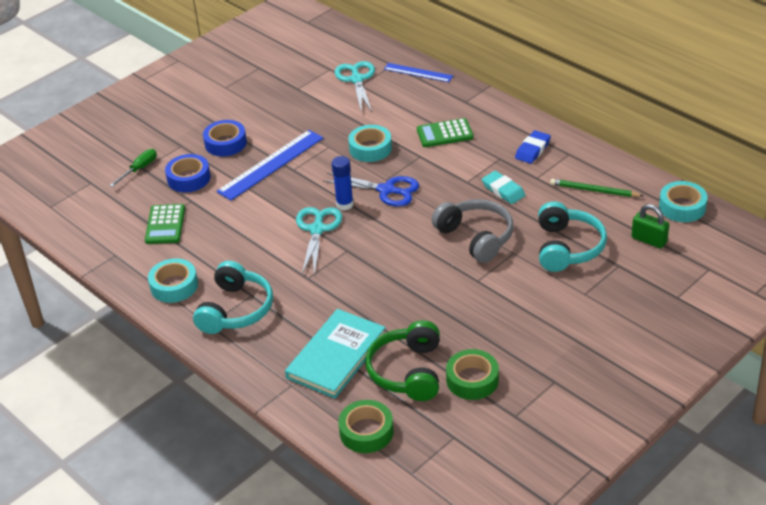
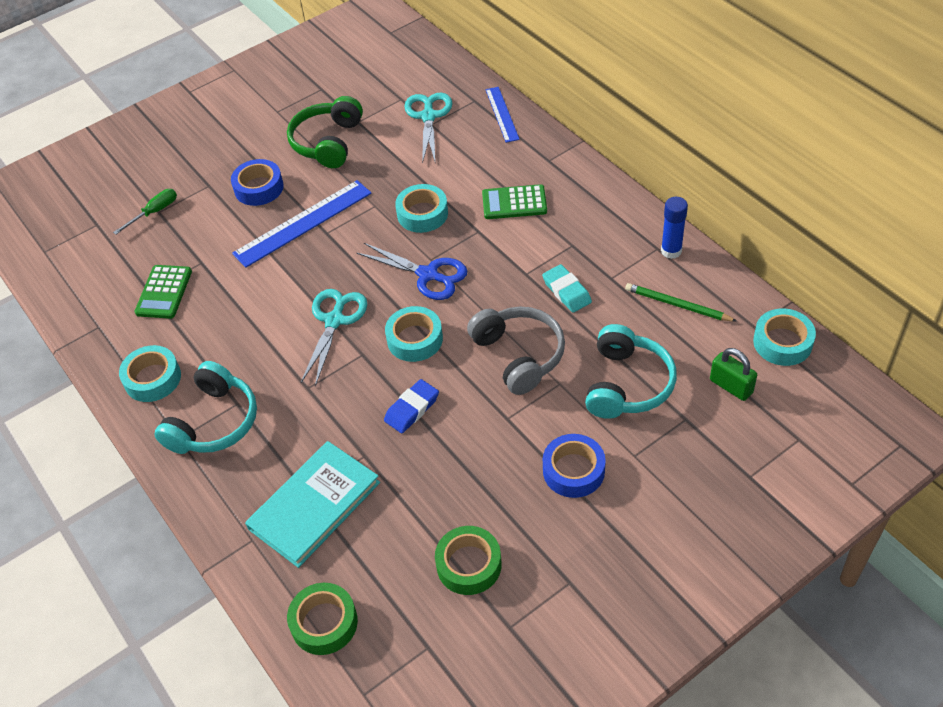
camera: 10 degrees right, 10 degrees up
blue tape [165,154,211,192] -> blue tape moved to [543,434,606,498]
blue glue stick [332,156,354,210] -> blue glue stick moved to [661,197,688,259]
green headphones [365,320,440,401] -> green headphones moved to [287,96,363,168]
blue ruler [384,63,453,82] -> blue ruler turned 45 degrees clockwise [486,87,520,143]
blue eraser [515,130,551,164] -> blue eraser moved to [384,379,439,433]
none -> turquoise tape [385,306,443,362]

